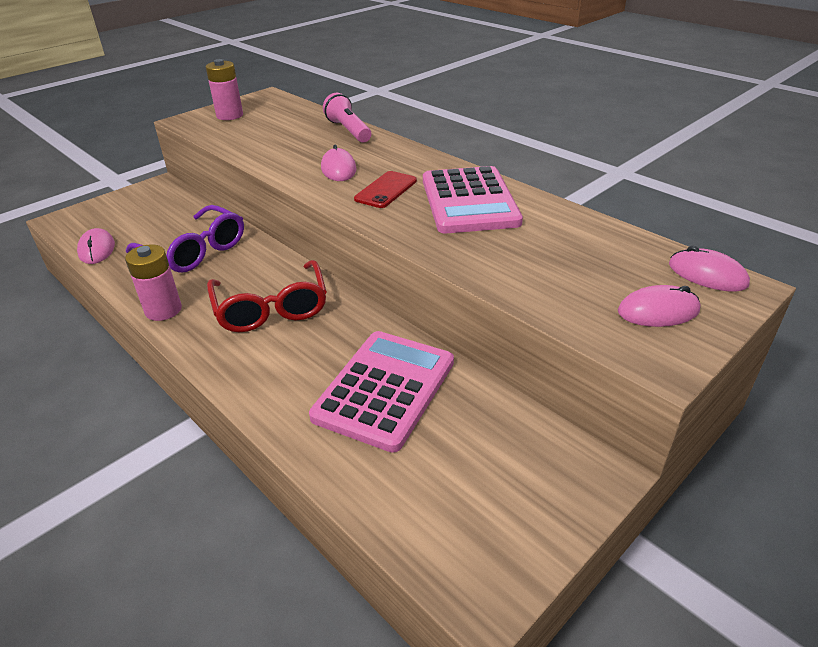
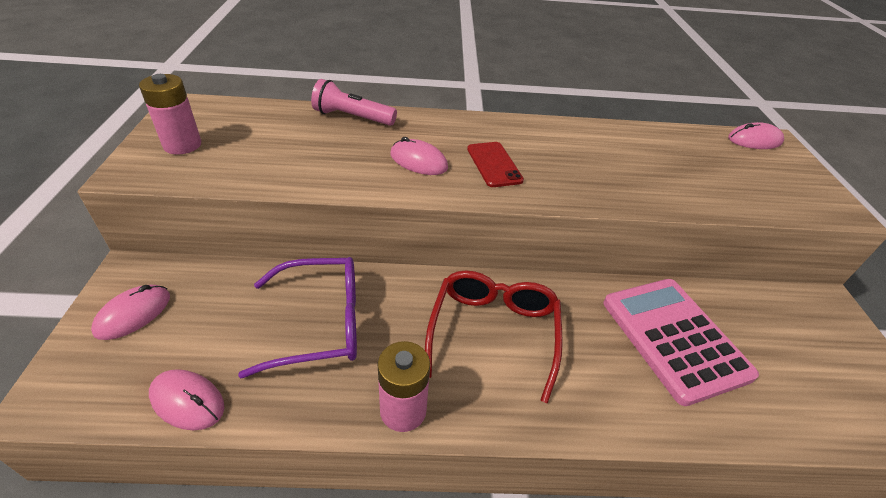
camera: 50 degrees left, 5 degrees up
red glasses [207,260,327,332] -> red glasses turned 105 degrees counterclockwise [425,270,563,403]
pink calculator [423,166,523,233] -> none
pink mouse [618,285,700,327] -> pink mouse moved to [91,285,170,340]

